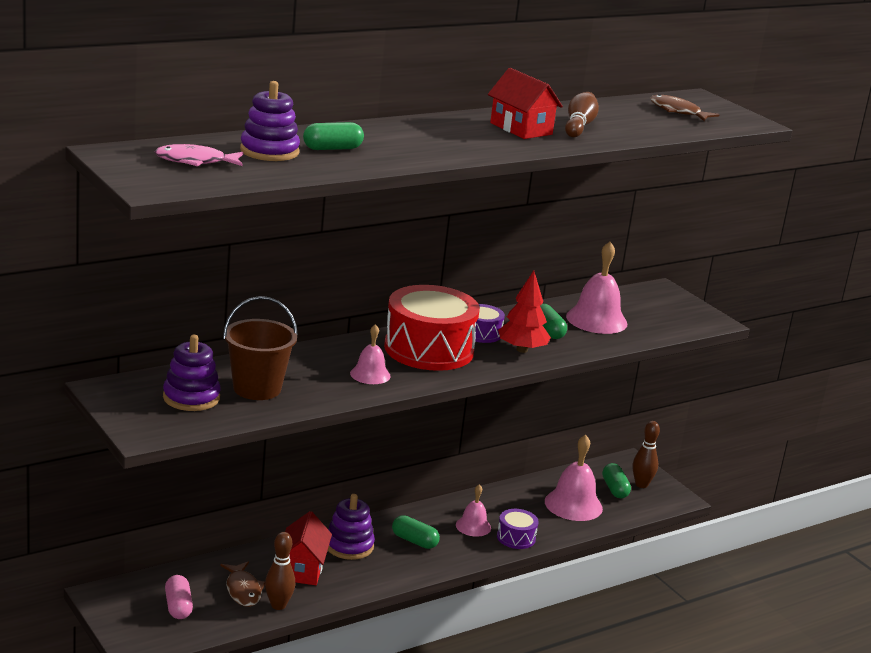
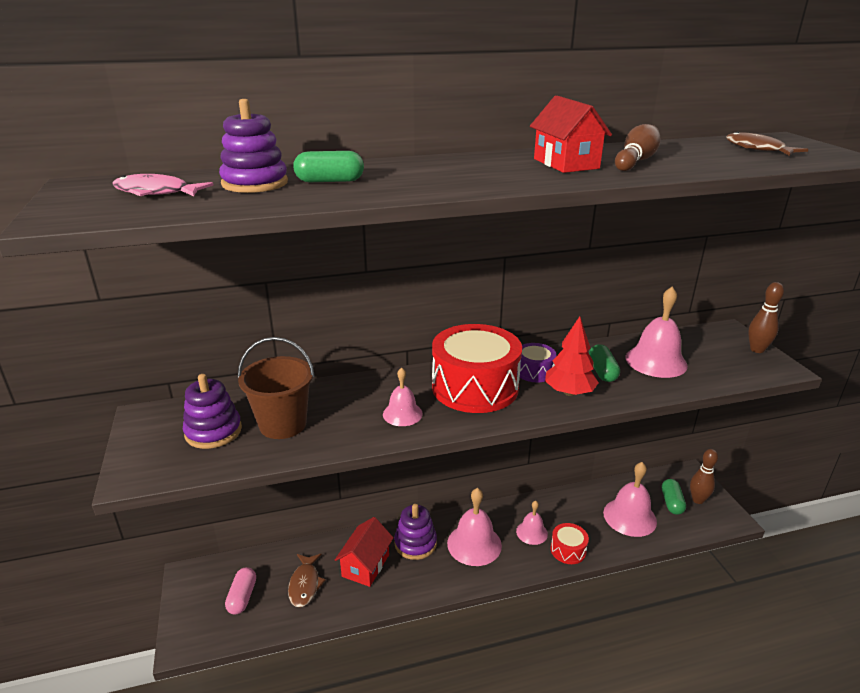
camera: 20 degrees right, 5 degrees up
brown bowling pin [265,532,295,610] -> brown bowling pin moved to [748,282,784,353]
green capsule [392,515,440,549] -> pink bell [447,488,502,566]
purple drum [497,509,539,549] -> red drum [551,523,589,564]

